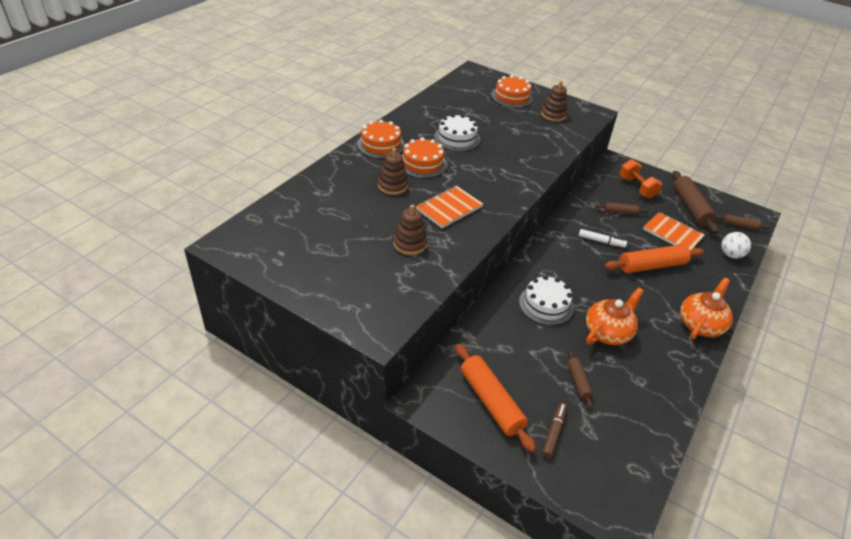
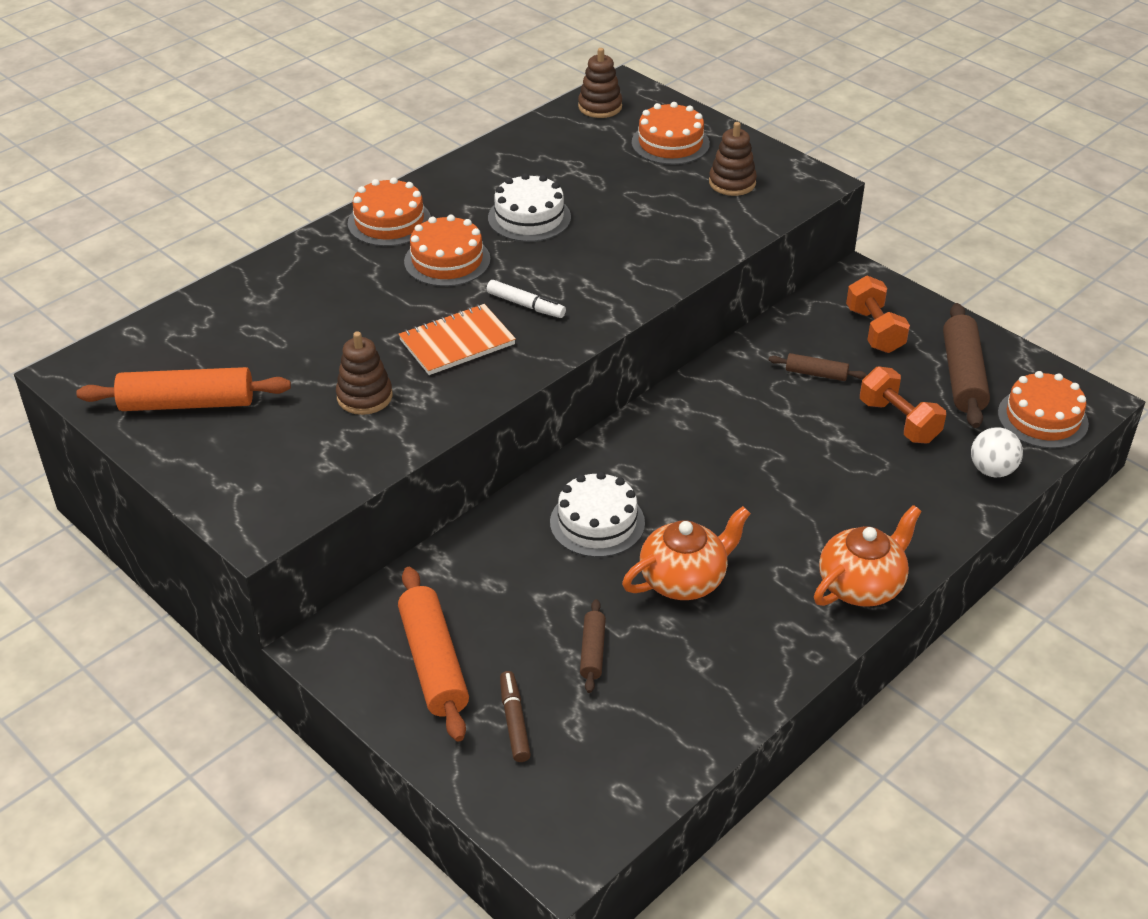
camera: 15 degrees right, 0 degrees up
brown stacking toy [378,148,408,195] -> brown stacking toy moved to [578,48,622,118]
brown marker [542,403,567,458] -> brown marker turned 45 degrees counterclockwise [500,671,531,762]
white marker [579,229,627,248] -> white marker moved to [486,280,566,318]
orange rolling pin [605,244,704,273] -> orange rolling pin moved to [76,367,291,411]
orange notebook [643,212,705,250] -> orange dumbbell [860,366,946,443]
brown rolling pin [716,214,770,230] -> orange cake [998,371,1089,449]

